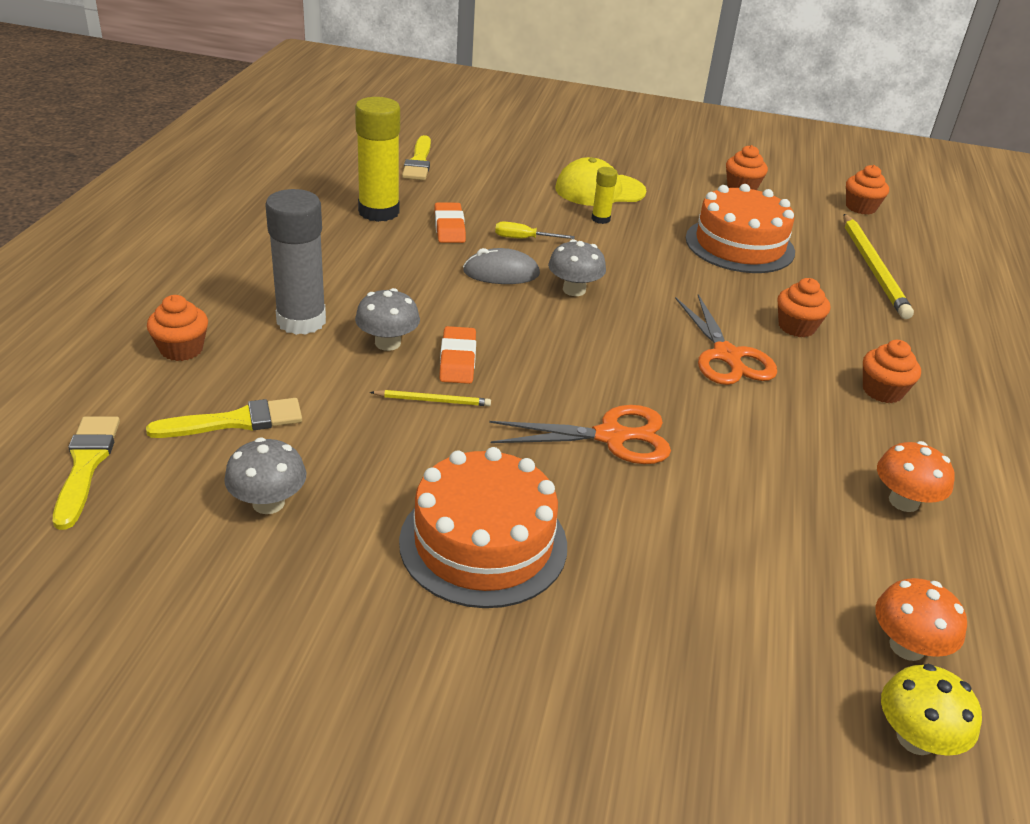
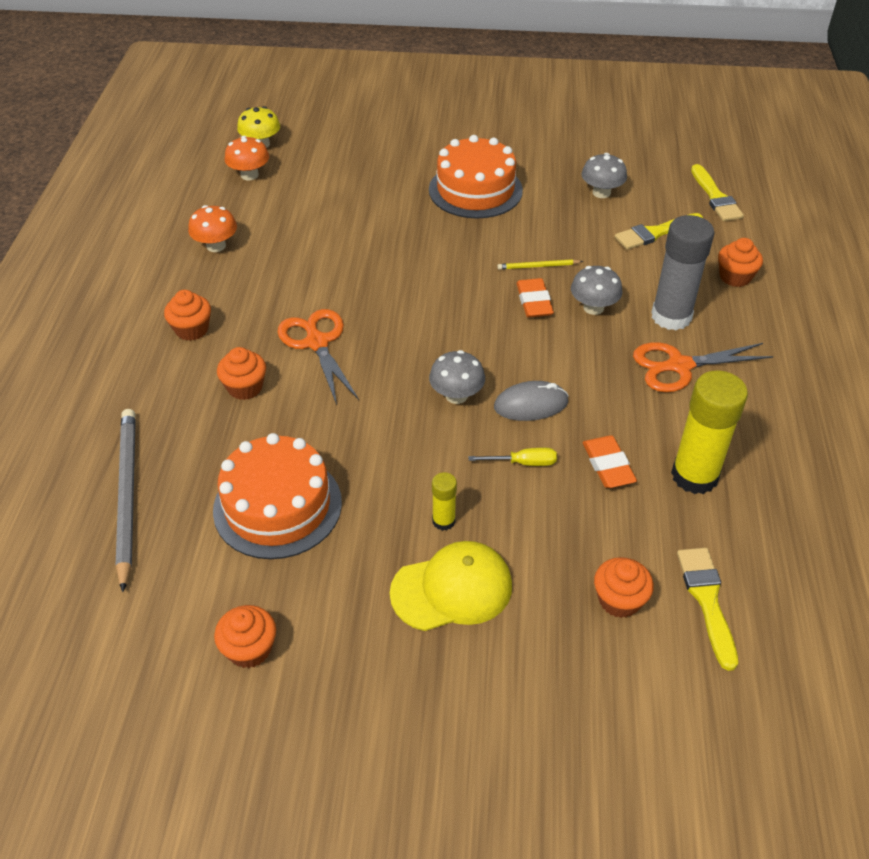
camera: 175 degrees right, 10 degrees up
orange scissors [489,405,671,464] -> orange scissors moved to [633,342,773,392]
yellow pencil [843,214,914,319] -> grey pencil [115,409,136,592]
orange cupcake [846,165,889,215] -> orange cupcake moved to [594,557,654,618]

